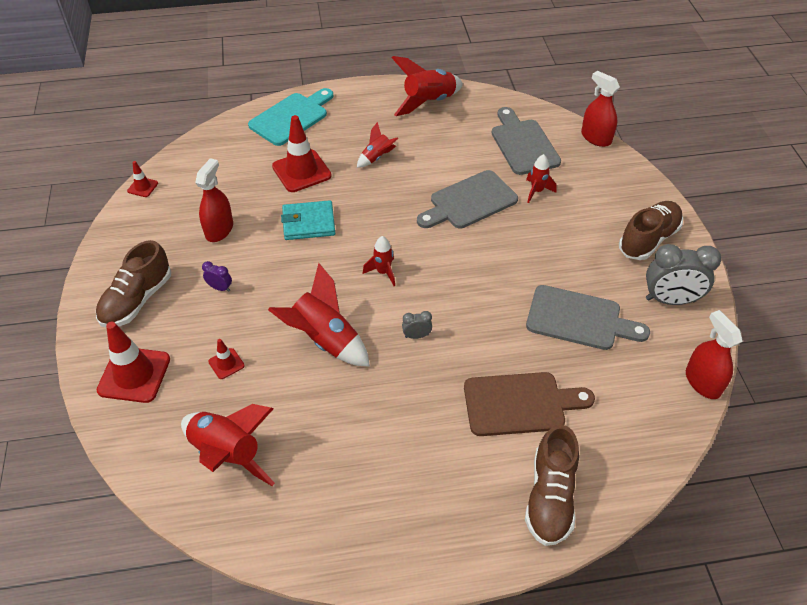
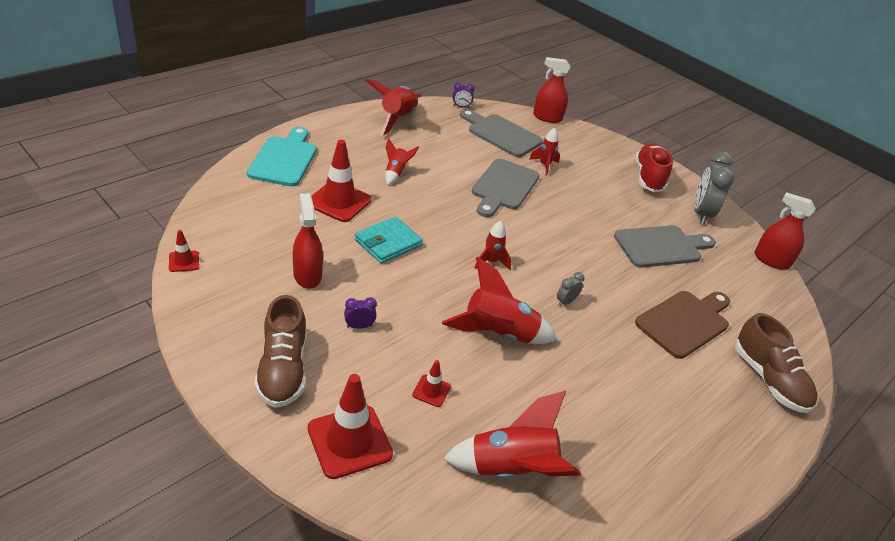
camera: 40 degrees left, 10 degrees down
brown shoe [619,201,683,260] -> red shoe [635,143,673,192]
grey clock [646,244,721,305] -> grey clock turned 135 degrees clockwise [694,152,734,224]
none -> purple clock [452,83,475,108]

